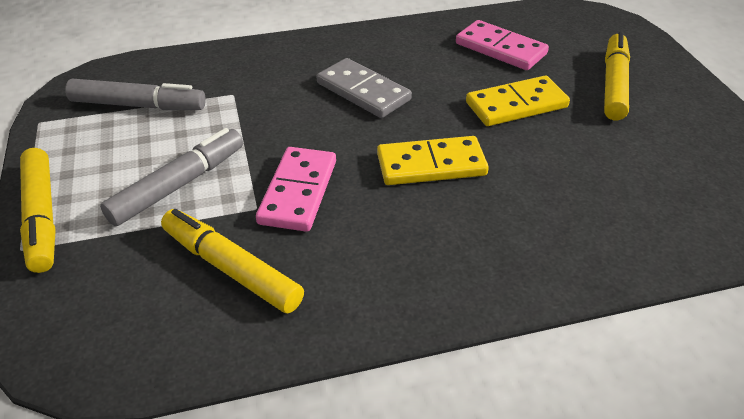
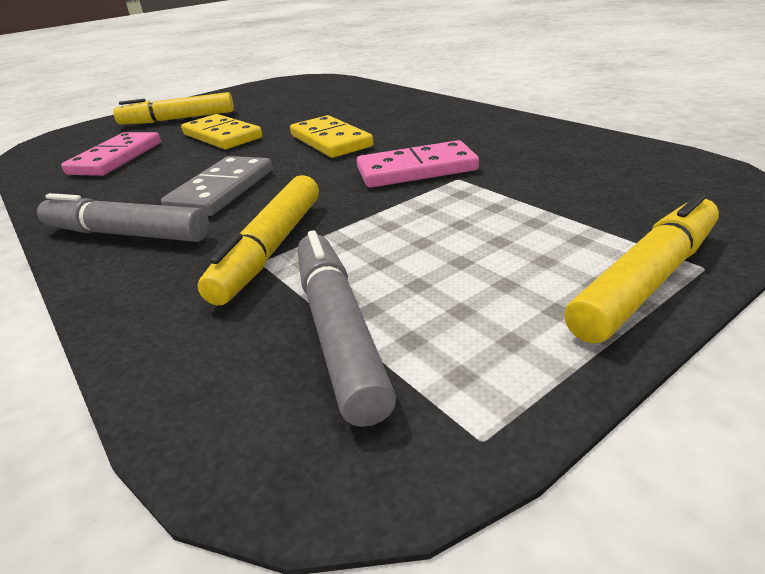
camera: 110 degrees left, 10 degrees down
grey marker [100,128,243,226] -> grey marker moved to [37,193,209,242]
yellow marker [161,209,304,314] -> yellow marker moved to [198,175,319,305]

